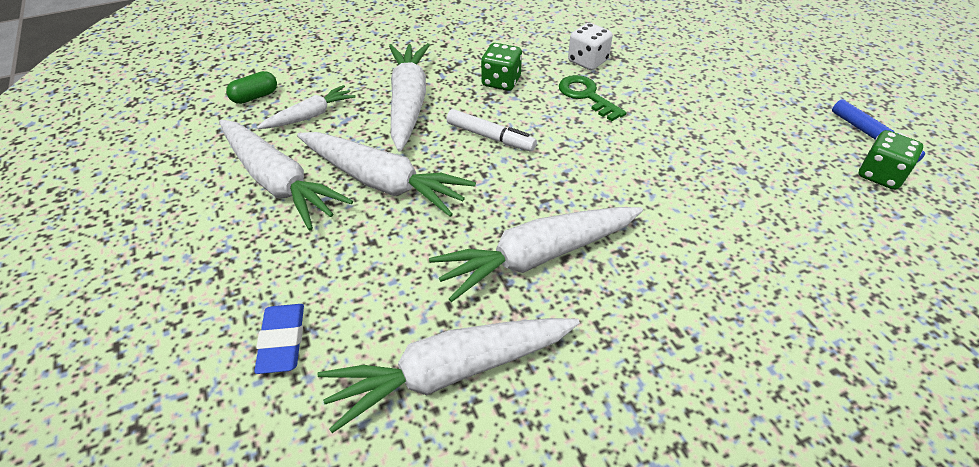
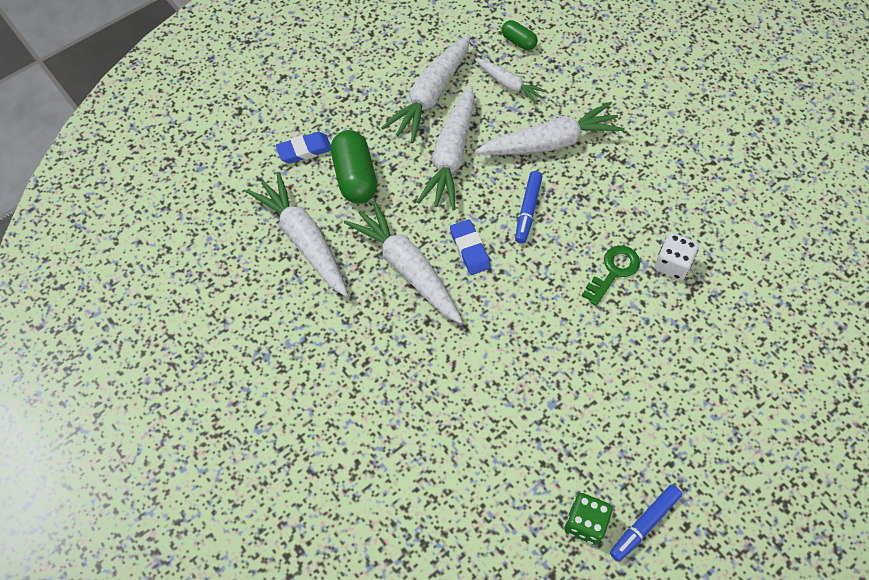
camera: 75 degrees right, 15 degrees up
white marker [447,109,537,152] -> blue marker [515,171,542,244]
green dice [481,43,522,91] -> none
none -> green capsule [331,130,377,204]
none -> blue eraser [450,219,491,275]

